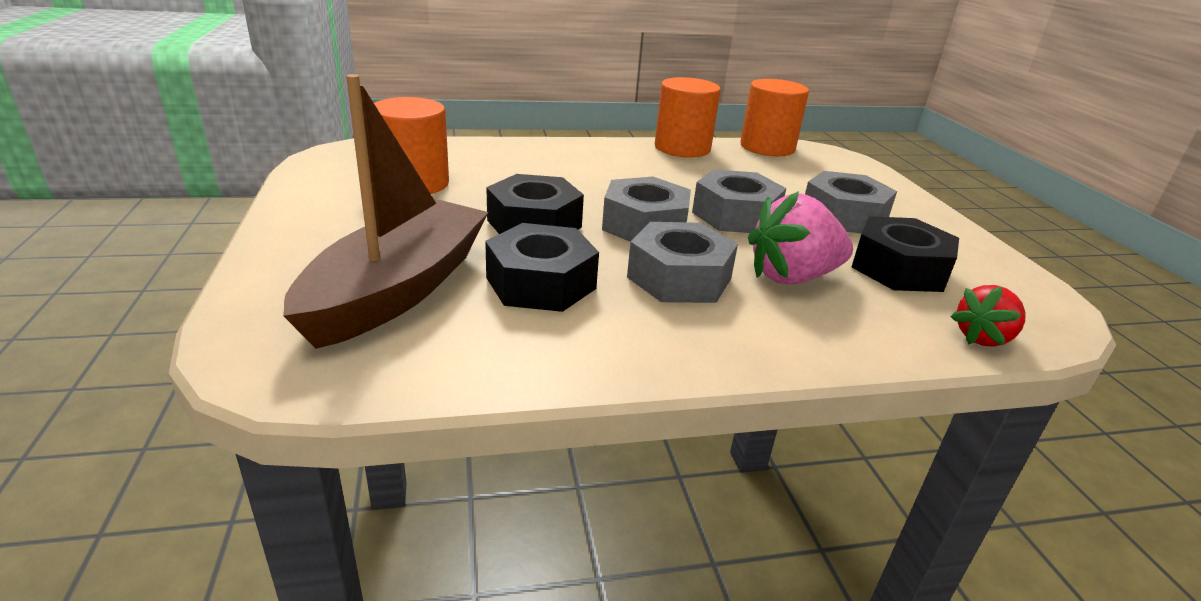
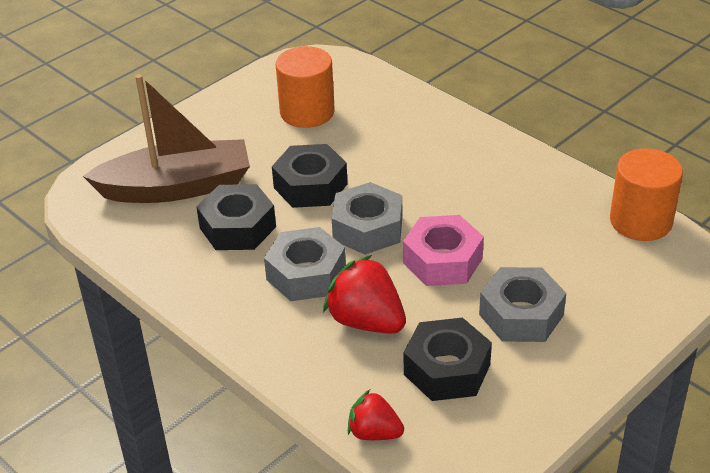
camera: 60 degrees right, 10 degrees up
orange cylinder [655,77,721,158] -> none
grey nut [692,169,786,233] -> pink nut [403,215,484,286]
pink strawberry [748,191,853,285] -> red strawberry [323,255,406,334]

